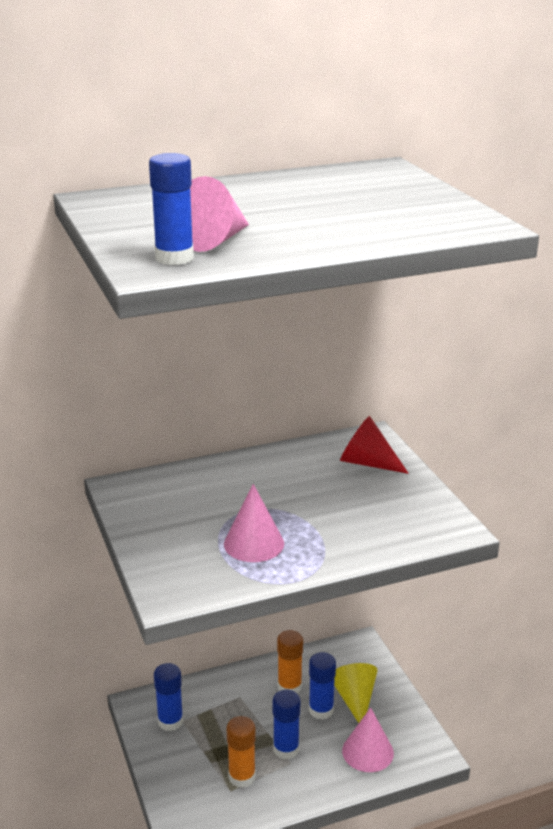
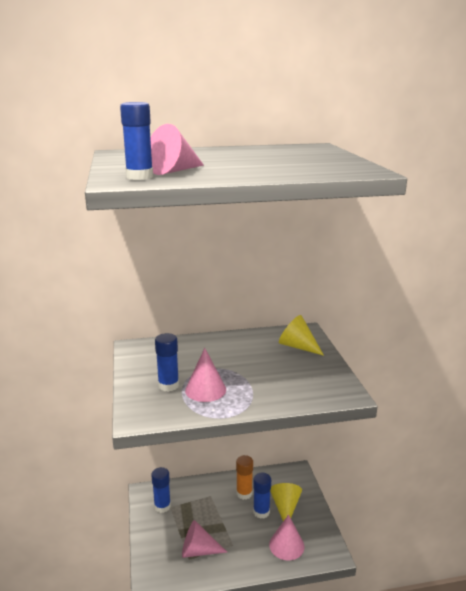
camera: 10 degrees right, 5 degrees down
orange glue stick [227,716,256,788] -> pink cone [182,520,227,558]
blue glue stick [273,690,300,759] -> blue glue stick moved to [155,333,179,392]
red cone [340,416,409,474] -> yellow cone [279,315,324,356]

